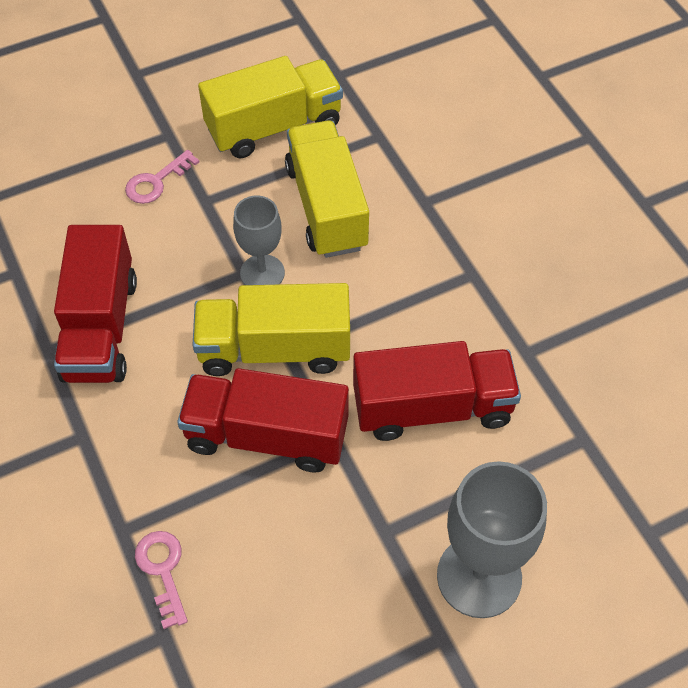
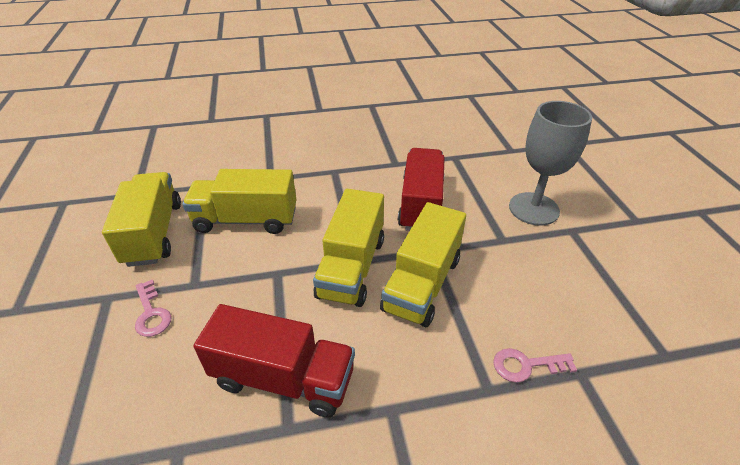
camera: 75 degrees left, 15 degrees down
red truck [177,368,349,473] -> yellow truck [380,202,466,327]
grey goblet [233,196,285,285] -> none

